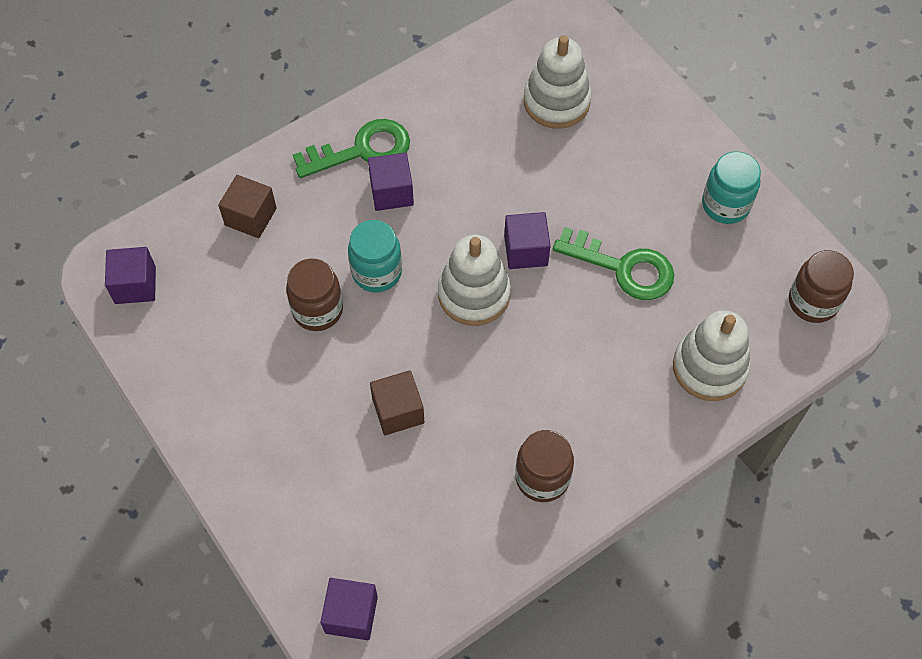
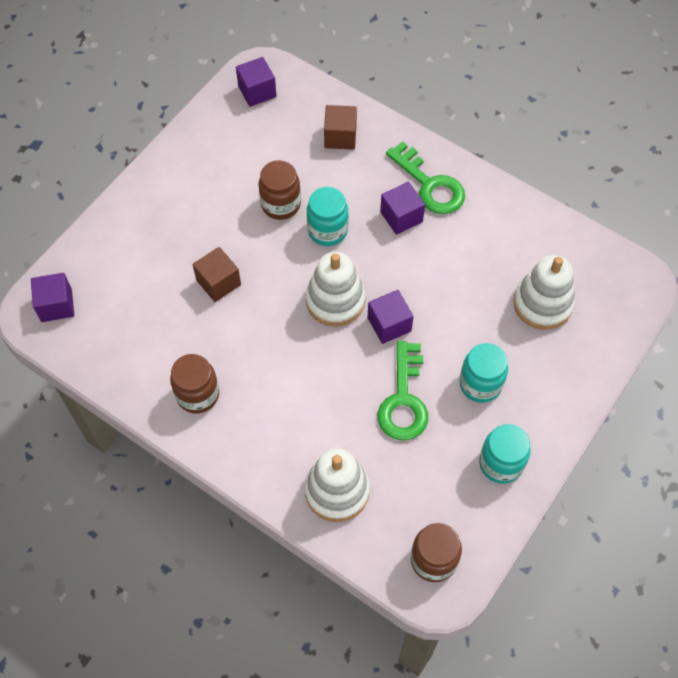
camera: 70 degrees right, 0 degrees up
none -> turquoise jar [459,343,508,403]

